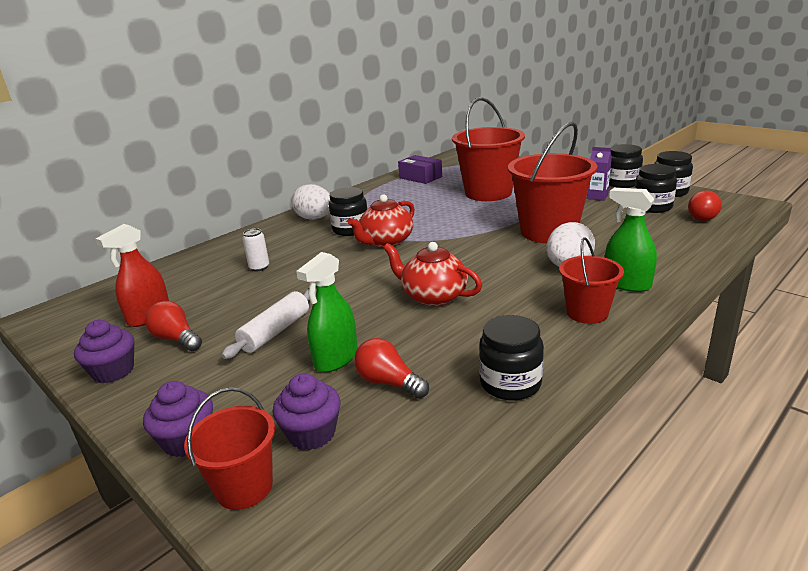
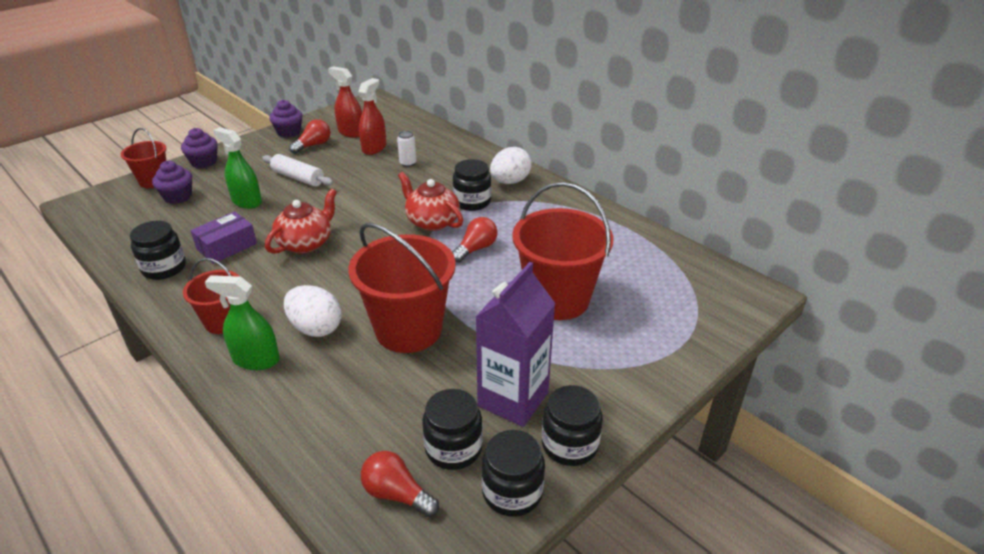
camera: 90 degrees right, 10 degrees up
red light bulb [354,338,429,398] -> red light bulb moved to [452,217,497,263]
purple box [398,155,442,184] -> purple box moved to [190,211,257,264]
purple carton [587,147,612,201] -> purple carton [476,262,556,427], size x2.03
green spray bottle [605,188,657,292] -> green spray bottle turned 120 degrees counterclockwise [205,275,280,370]
none -> red spray bottle [358,78,386,155]

